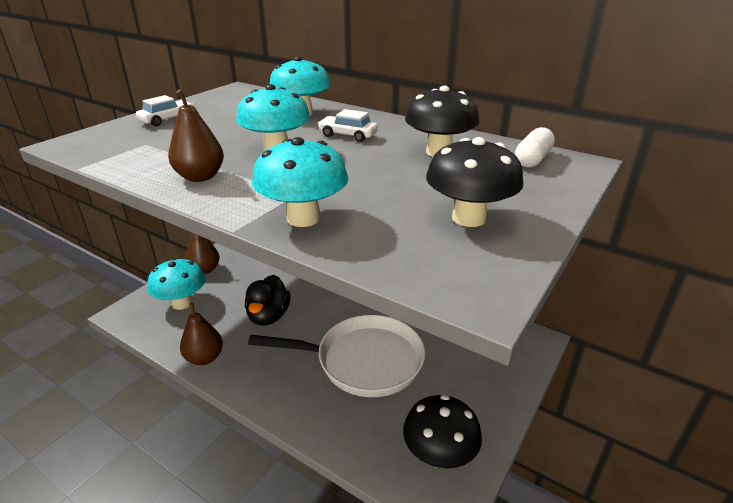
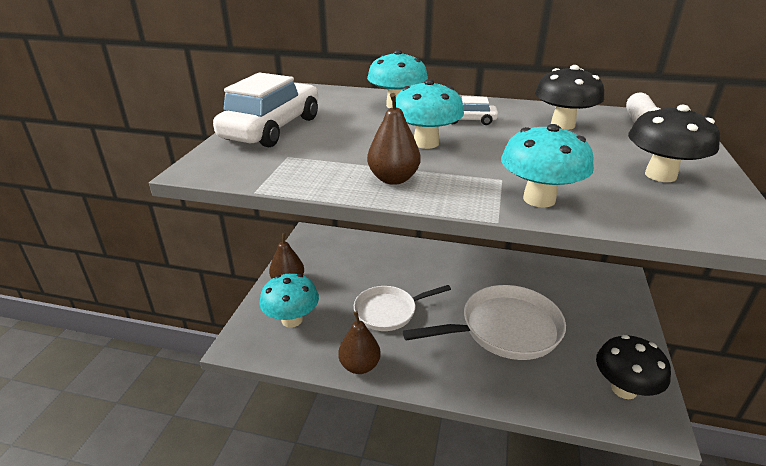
camera: 20 degrees left, 0 degrees up
white car [136,95,194,126] -> white car [213,72,318,147], size x2.16
black duck [245,275,291,326] -> white pan [354,285,451,331]

